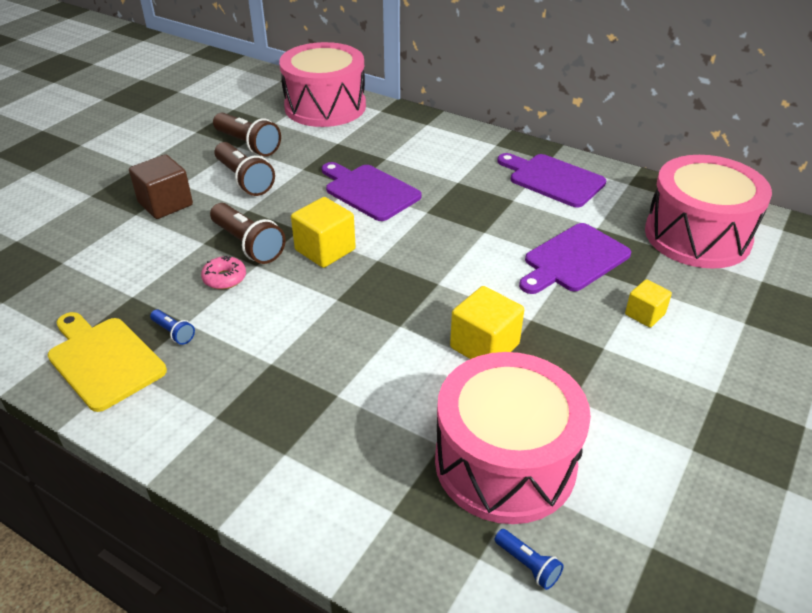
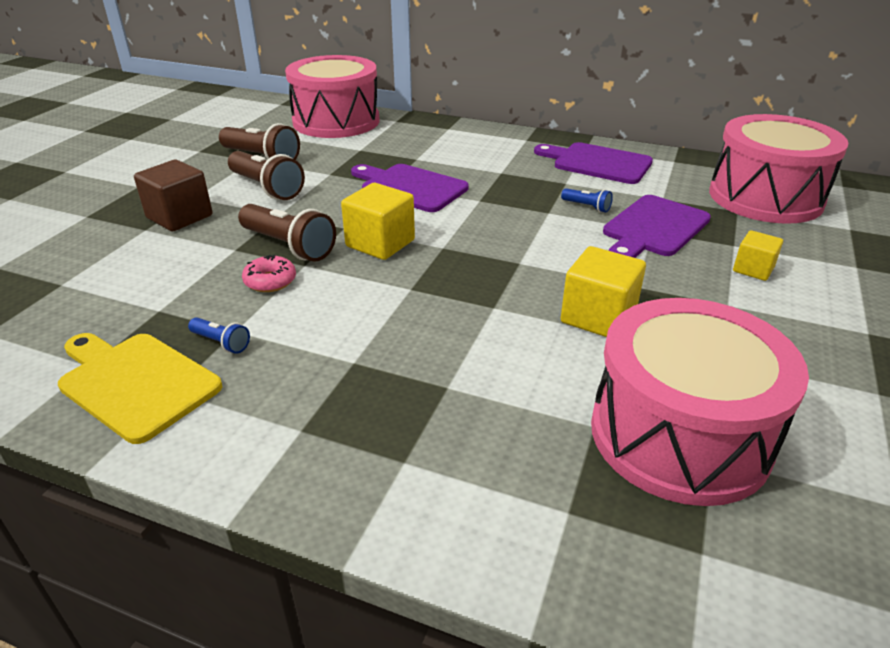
camera: 10 degrees left, 5 degrees down
blue flashlight [495,529,564,590] -> blue flashlight moved to [561,188,613,213]

